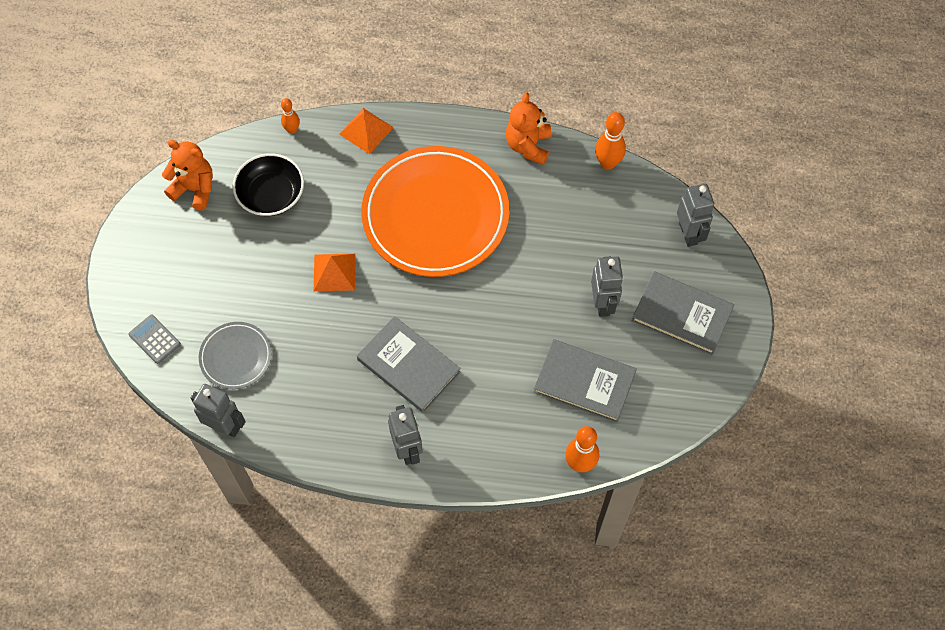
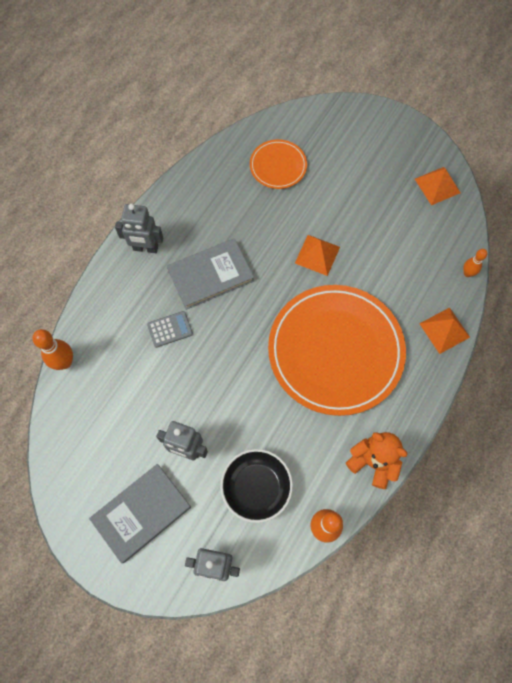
camera: 115 degrees right, 5 degrees up
grey calculator [129,315,181,364] -> grey calculator moved to [147,311,193,348]
orange teddy bear [162,140,213,211] -> orange pyramid [415,167,460,205]
grey robot [191,384,246,437] -> none
grey plate [199,322,272,389] -> orange plate [250,139,307,189]
black bowl [232,153,304,216] -> black bowl moved to [220,449,293,523]
grey book [533,339,637,423] -> none

